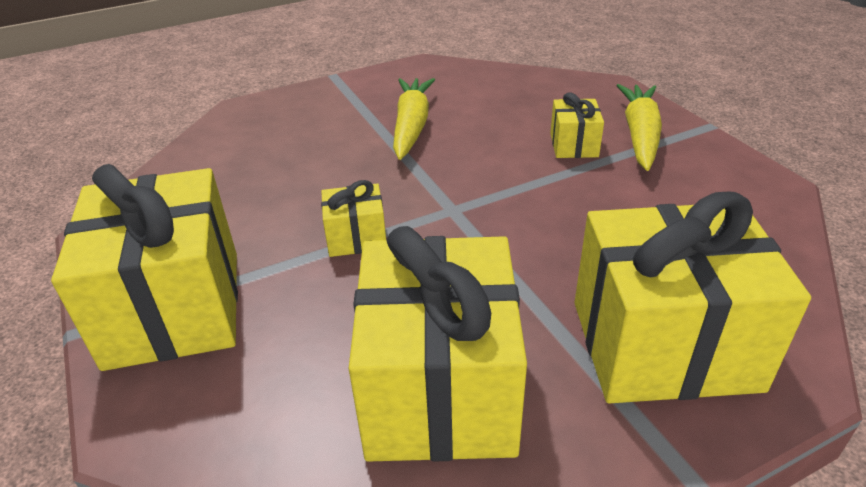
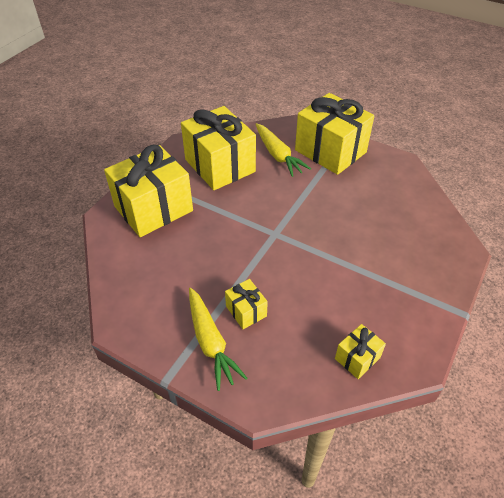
camera: 145 degrees right, 10 degrees up
yellow gift [321,180,386,257] -> yellow gift moved to [335,324,386,379]
yellow carrot [393,78,435,160] -> yellow carrot moved to [256,123,311,177]

